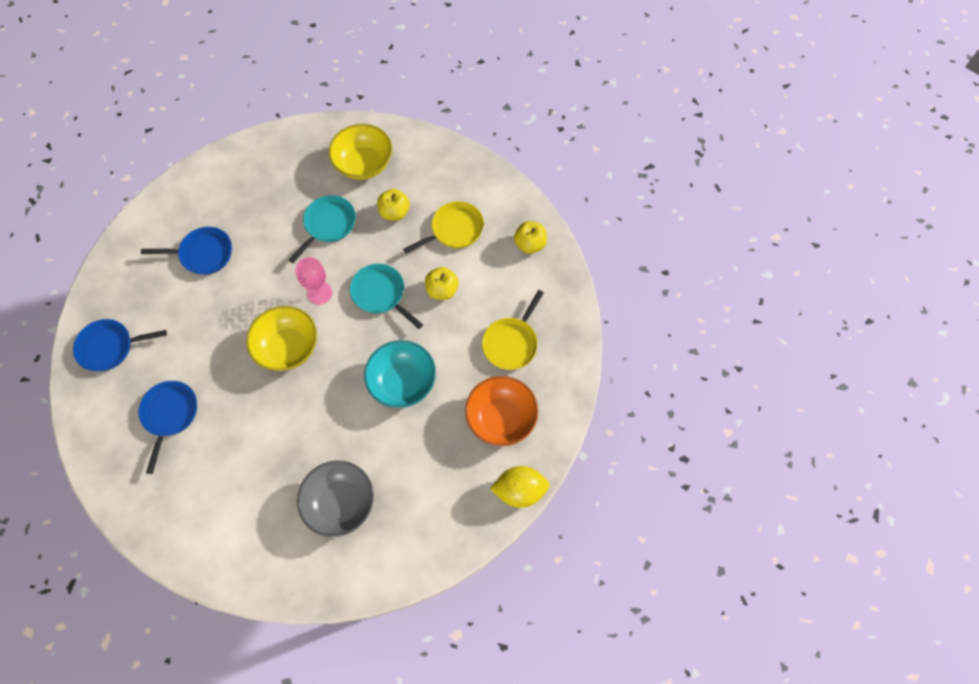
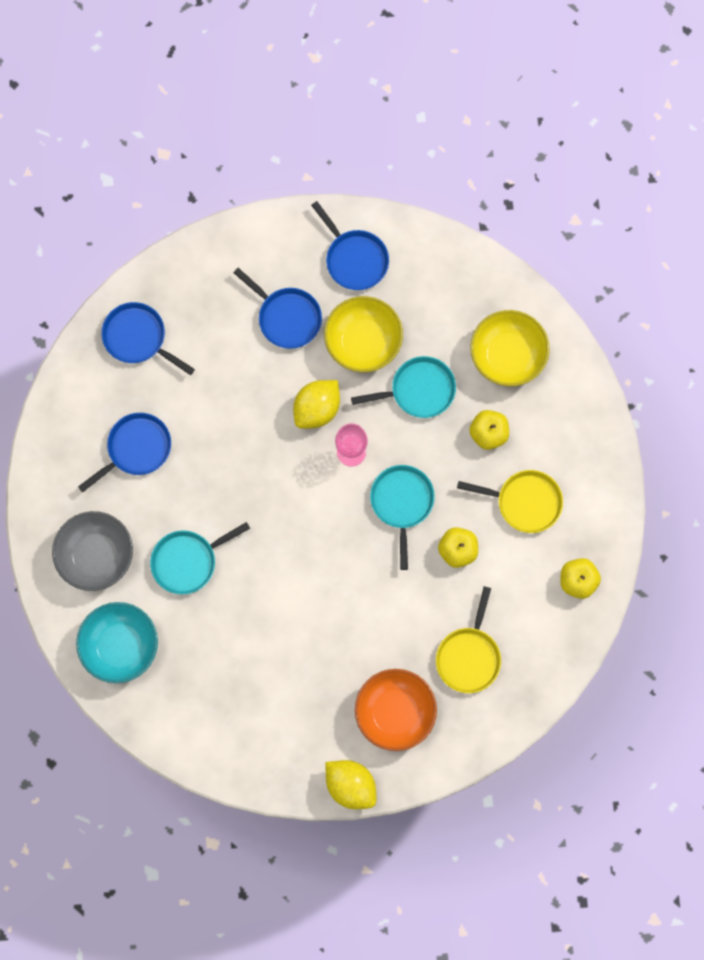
camera: 45 degrees right, 10 degrees up
yellow bowl [246,306,317,371] -> yellow bowl moved to [324,296,403,372]
grey bowl [297,461,374,537] -> grey bowl moved to [52,511,133,591]
turquoise bowl [364,340,436,408] -> turquoise bowl moved to [76,602,158,683]
yellow pan [482,290,544,370] -> yellow pan turned 60 degrees counterclockwise [436,586,501,693]
none -> turquoise pan [150,522,250,595]
none -> yellow lemon [293,380,340,429]
none -> blue pan [311,201,389,290]

